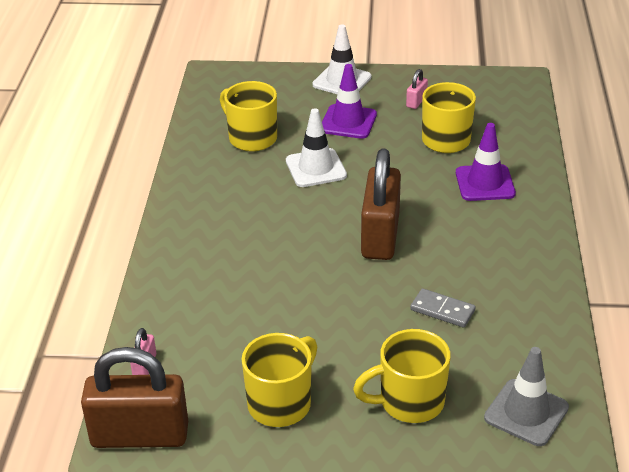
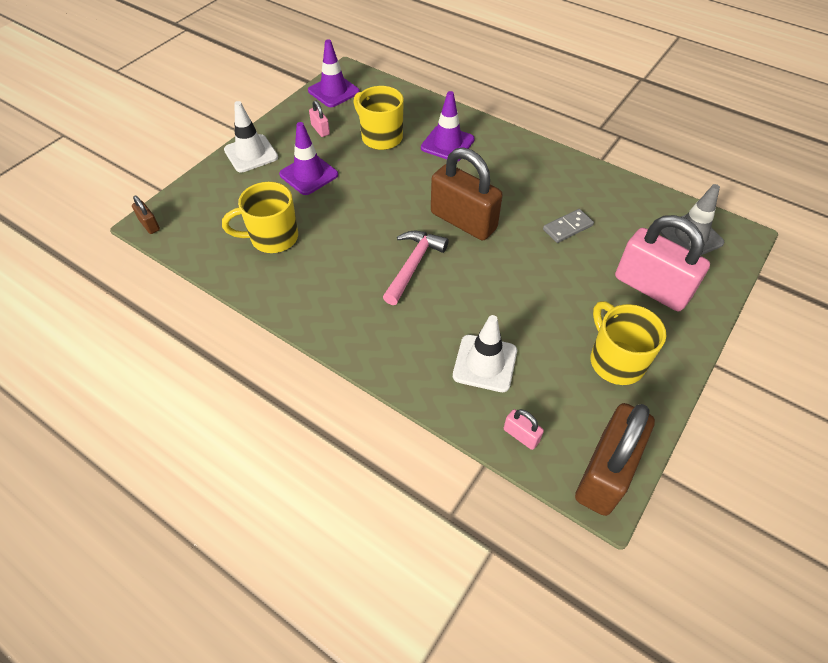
camera: 60 degrees left, 15 degrees up
white traffic cone [286,108,347,187] -> white traffic cone moved to [453,315,517,392]
yellow mug [353,329,451,423] -> pink padlock [615,215,710,311]
none -> brown padlock [132,196,160,234]
none -> purple traffic cone [308,39,360,107]
none -> pink hammer [383,231,449,305]

